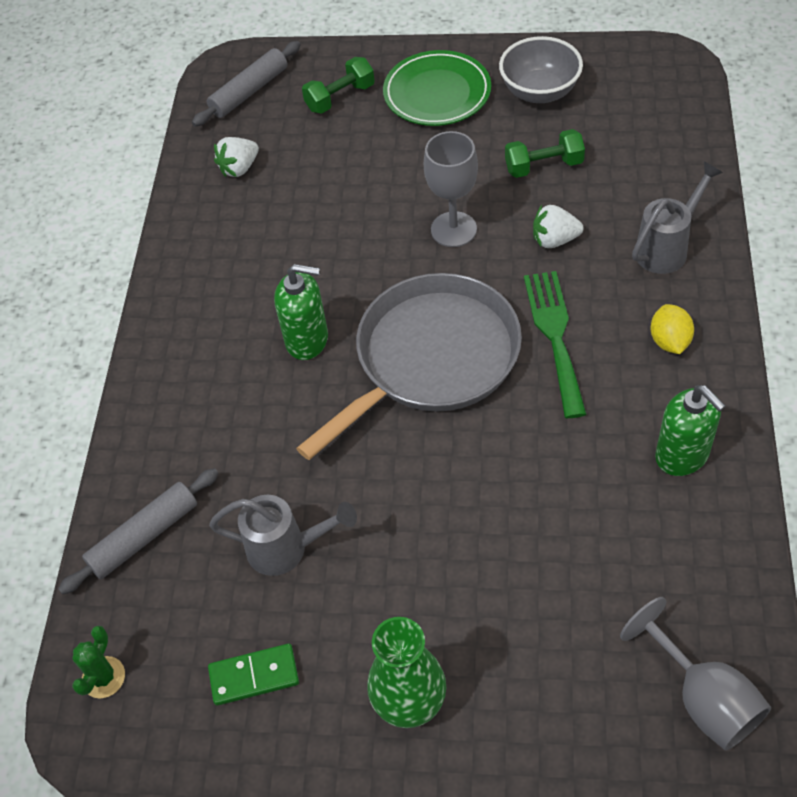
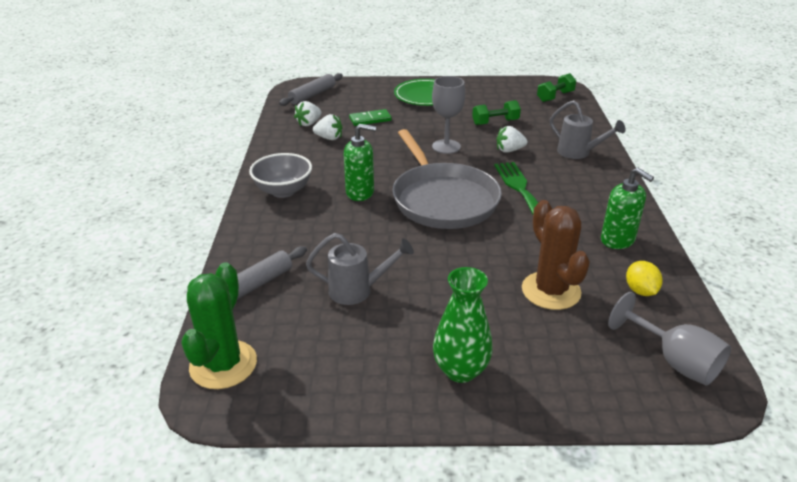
camera: 10 degrees left, 20 degrees down
green cactus [72,625,125,698] -> green cactus [181,262,257,389], size x1.97
green domino [208,644,299,706] -> green domino moved to [349,109,392,126]
grey pan [296,273,522,460] -> grey pan turned 120 degrees clockwise [392,129,502,229]
green dumbbell [302,57,375,114] -> green dumbbell moved to [537,73,576,102]
grey bowl [499,36,583,103] -> grey bowl moved to [249,153,312,198]
grey watering can [632,162,723,274] -> grey watering can turned 90 degrees clockwise [550,100,626,159]
yellow lemon [650,304,694,354] -> yellow lemon moved to [626,261,663,296]
none -> white strawberry [313,114,342,140]
none -> brown cactus [522,200,590,310]

